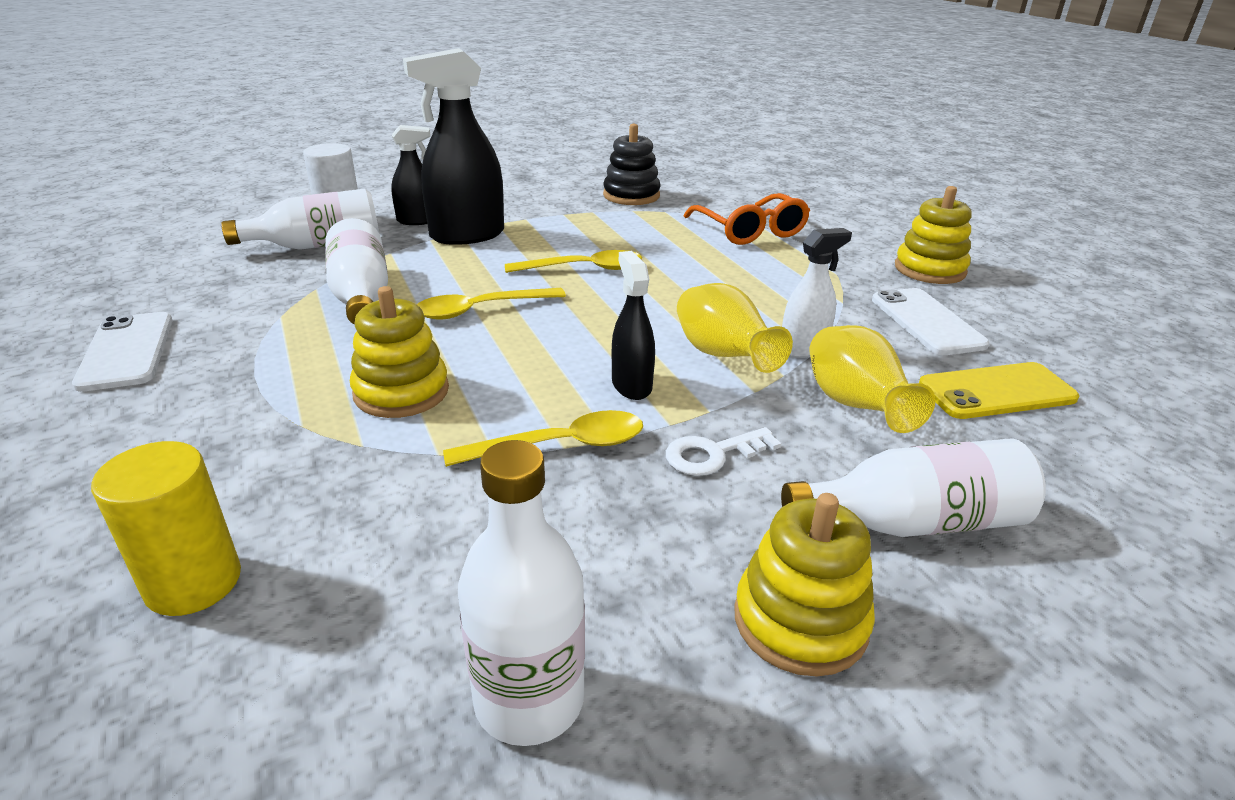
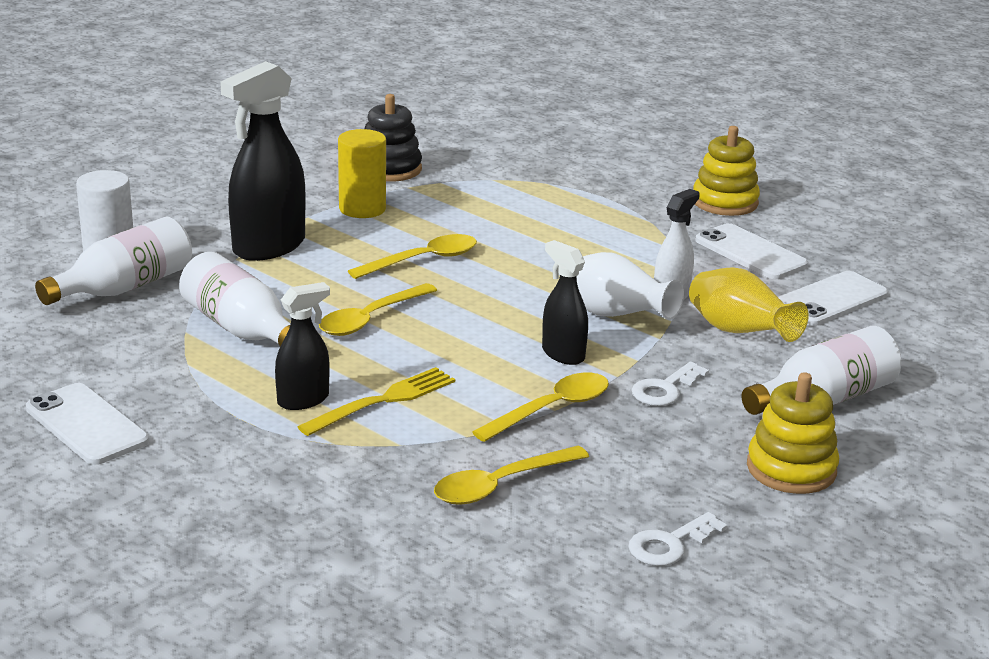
camera: 25 degrees left, 5 degrees down
yellow cylinder [91,441,241,616] -> yellow cylinder moved to [338,129,386,218]
yellow stacking toy [350,286,449,418] -> yellow fork [298,367,455,436]
black spray bottle [391,125,430,225] -> black spray bottle moved to [275,282,330,410]
white bottle [458,440,585,746] -> white key [628,512,728,566]
yellow vase [677,283,793,373] -> white vase [577,252,684,320]
orange glasses [684,193,810,245] -> none
yellow phone [919,362,1079,419] -> white phone [778,271,888,326]
none -> yellow spoon [434,446,589,505]

